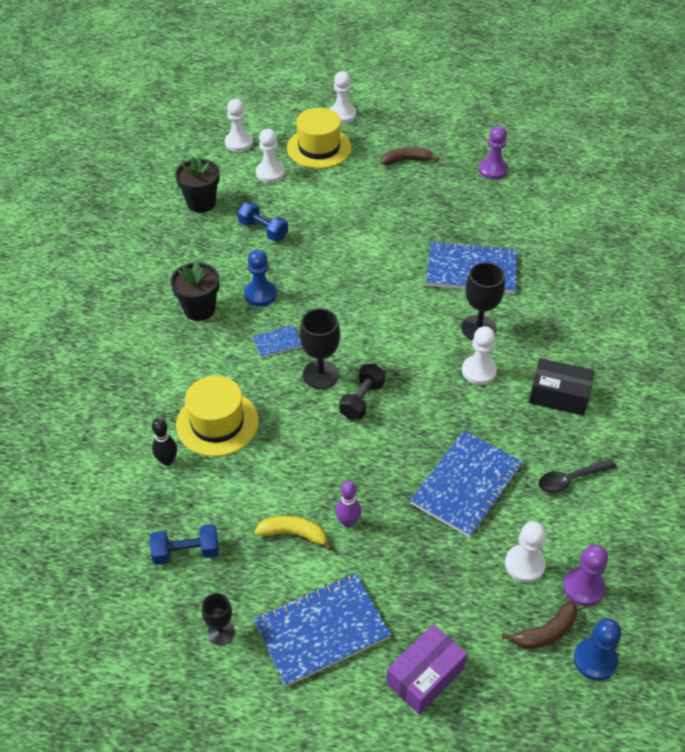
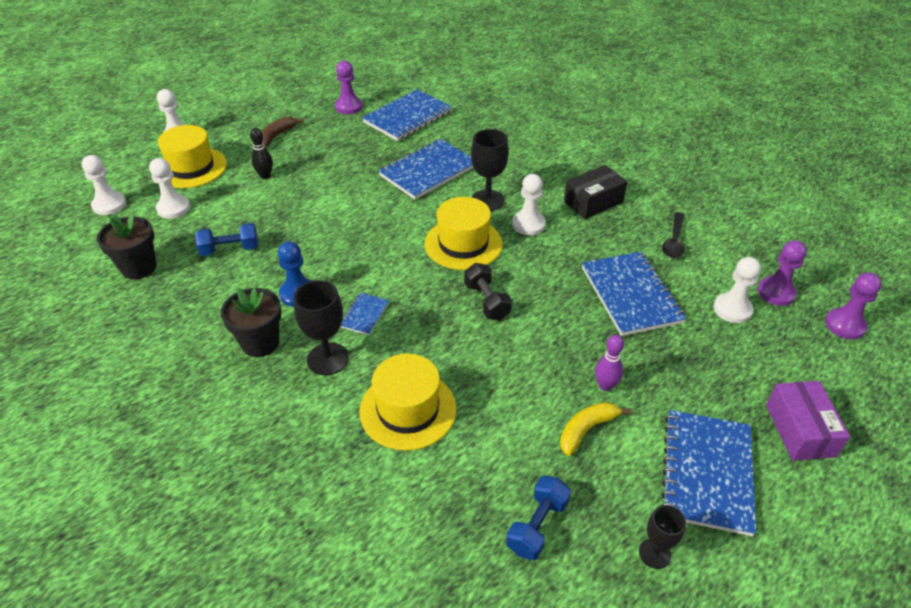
camera: 50 degrees left, 5 degrees down
black bowling pin [152,419,177,466] -> black bowling pin moved to [250,128,273,179]
black goblet [300,308,340,389] -> black goblet moved to [294,280,349,375]
brown banana [502,600,577,649] -> none
blue pawn [574,618,622,681] -> purple pawn [825,272,882,340]
none -> blue notebook [362,89,452,141]
none -> yellow hat [425,197,502,270]

